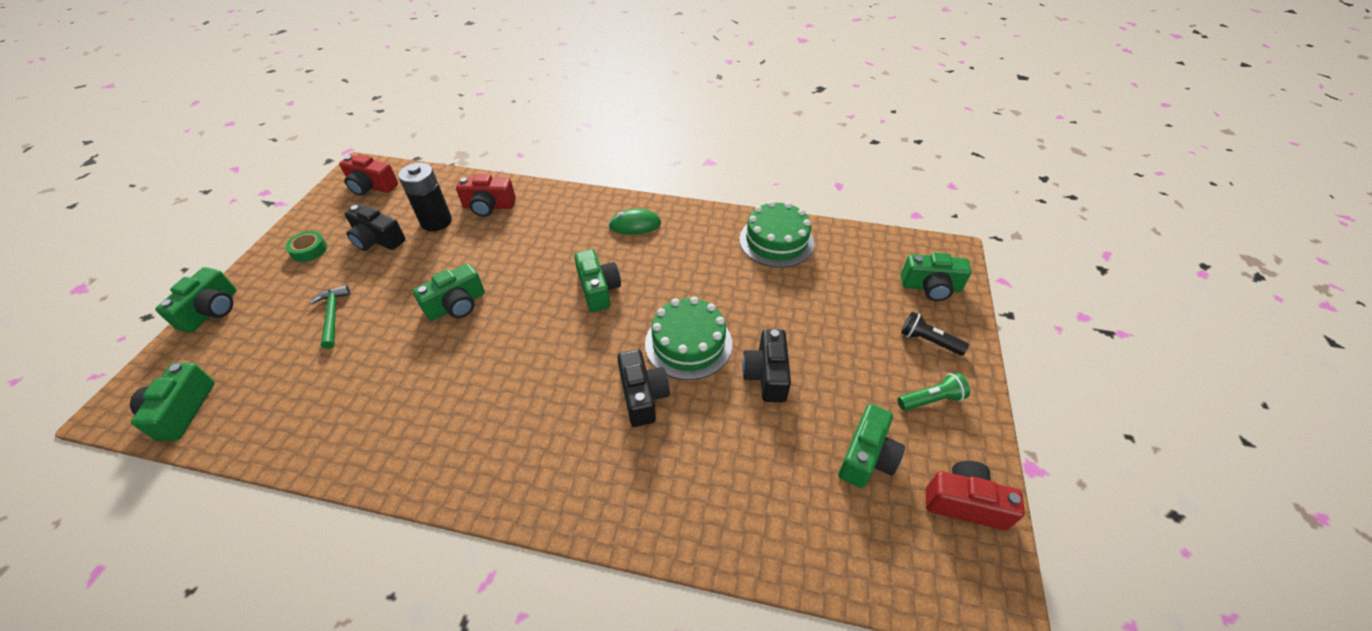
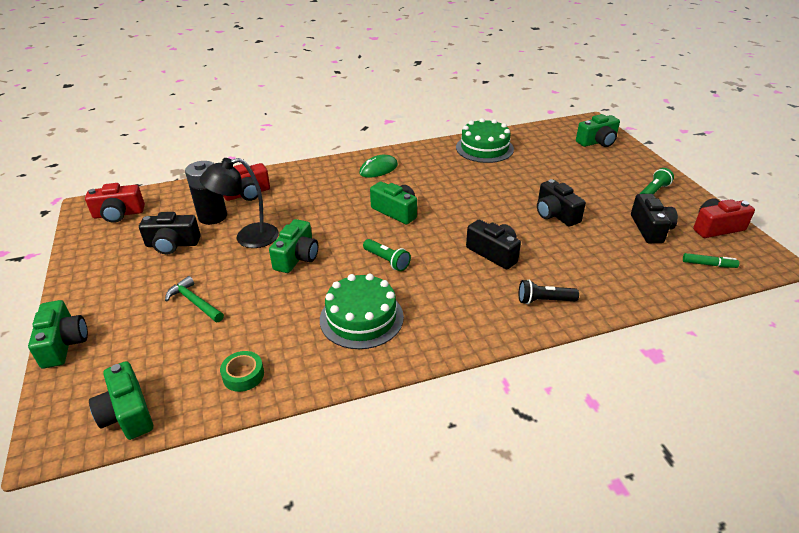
camera: 30 degrees left, 10 degrees down
green tape [285,231,327,262] -> green tape moved to [220,351,264,392]
green cake [645,297,732,380] -> green cake moved to [320,274,404,349]
green camera [838,404,905,488] -> black camera [631,194,678,243]
black flashlight [901,312,969,355] -> black flashlight moved to [519,280,579,304]
none -> black lamp [200,158,279,248]
none -> green flashlight [363,239,411,271]
none -> green marker [683,253,739,268]

